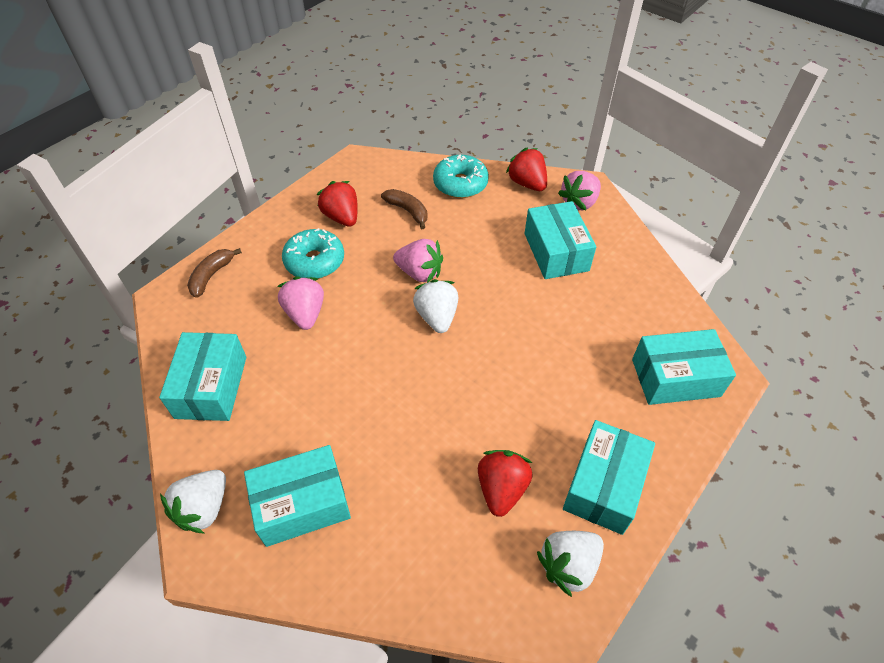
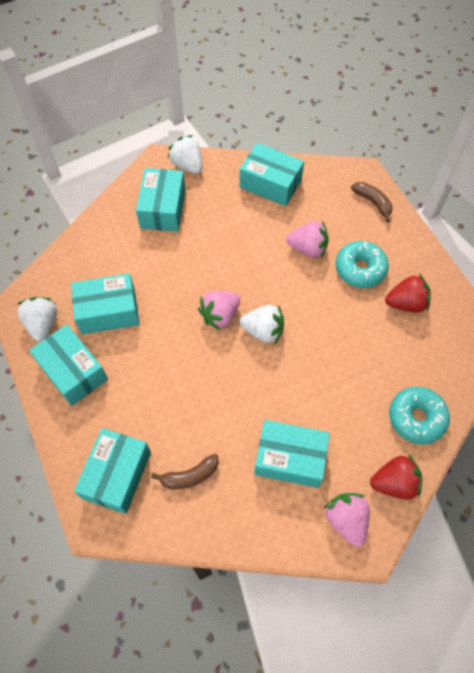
camera: 115 degrees right, 10 degrees up
brown banana [381,189,427,229] -> brown banana moved to [151,454,219,490]
pink strawberry [393,239,443,283] -> pink strawberry moved to [198,291,240,330]
red strawberry [478,450,533,517] -> turquoise box [71,273,140,335]

